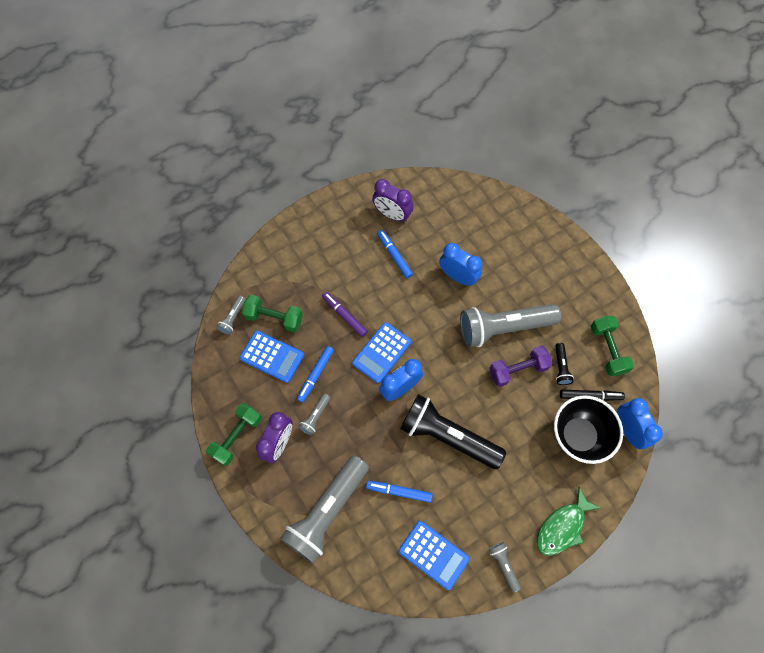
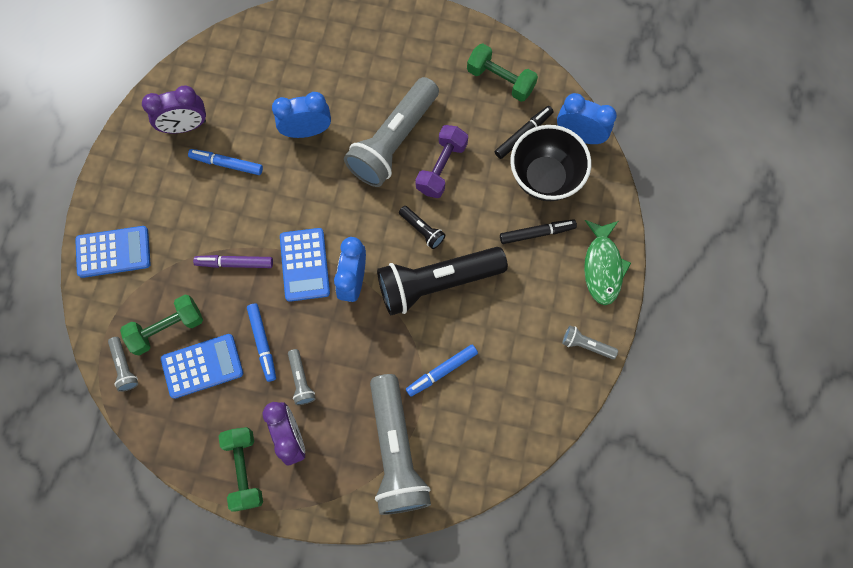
camera: 45 degrees left, 5 degrees up
blue calculator [399,521,470,590] -> blue calculator moved to [75,226,151,278]
black flashlight [555,343,574,385] -> black flashlight moved to [399,206,445,249]
none -> black marker [500,219,577,244]

